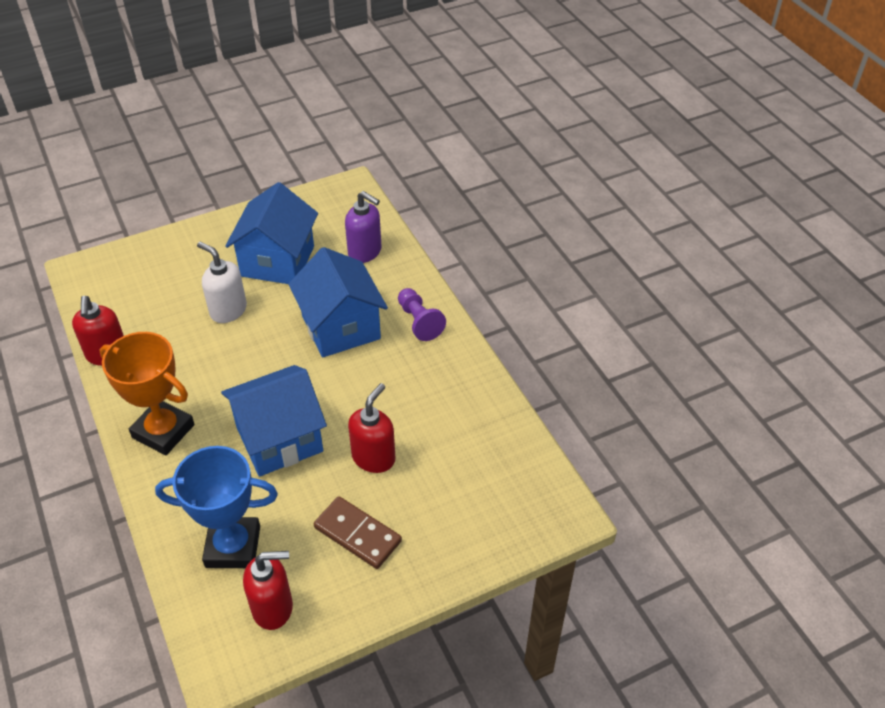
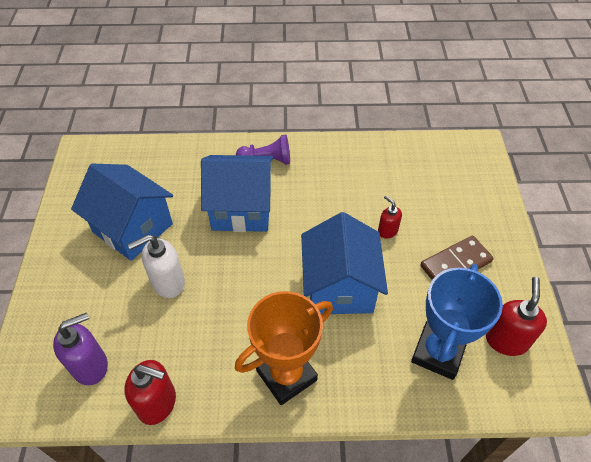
camera: 65 degrees left, 5 degrees up
purple soap dispenser [345,191,382,263] -> purple soap dispenser moved to [53,313,108,385]
red soap dispenser [348,383,395,473] -> red soap dispenser [378,195,402,239], size x0.59

